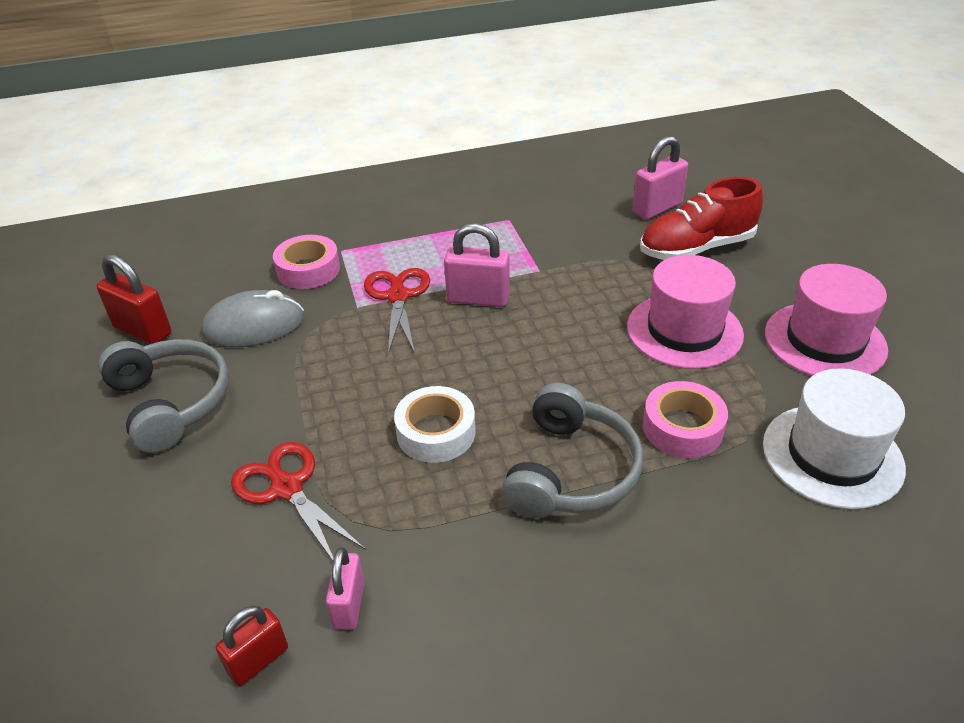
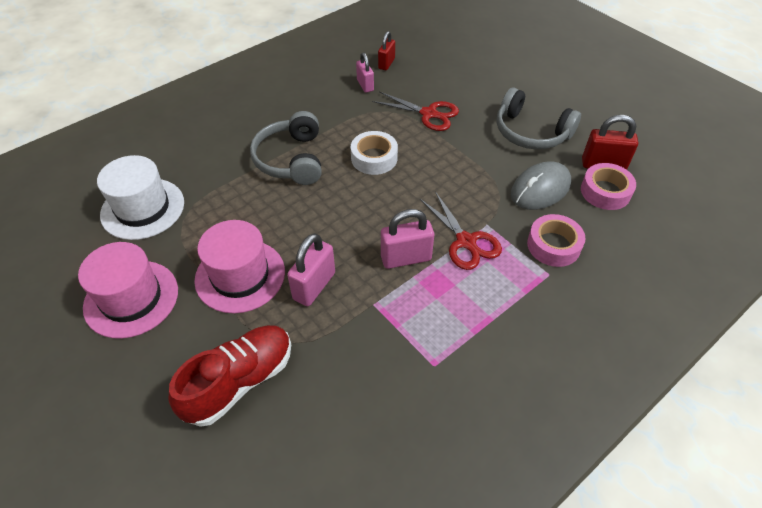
camera: 155 degrees right, 10 degrees up
pink padlock [632,136,688,220] -> pink padlock moved to [287,233,335,306]
pink tape [643,381,728,458] -> pink tape moved to [581,163,636,210]

